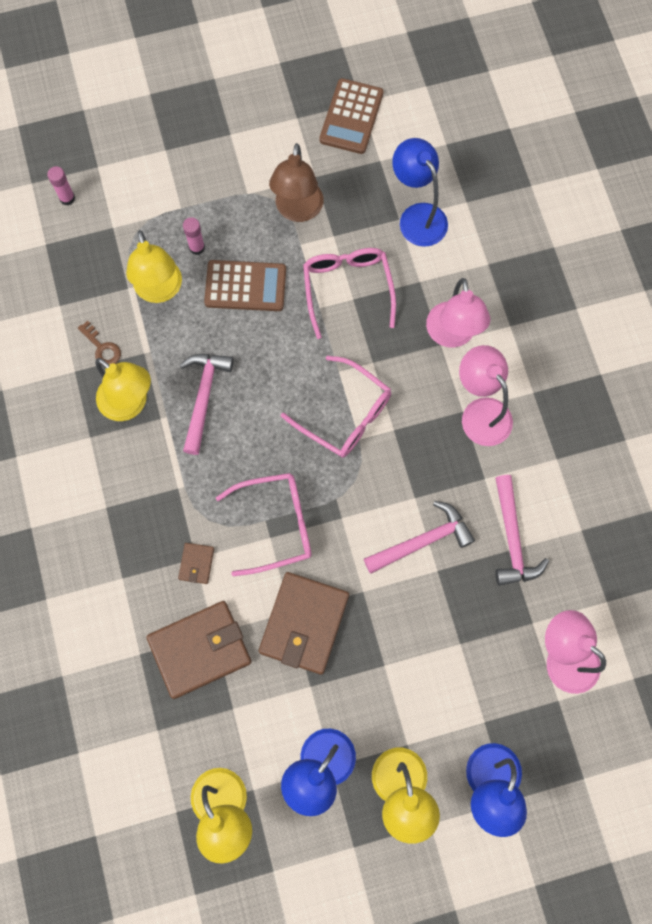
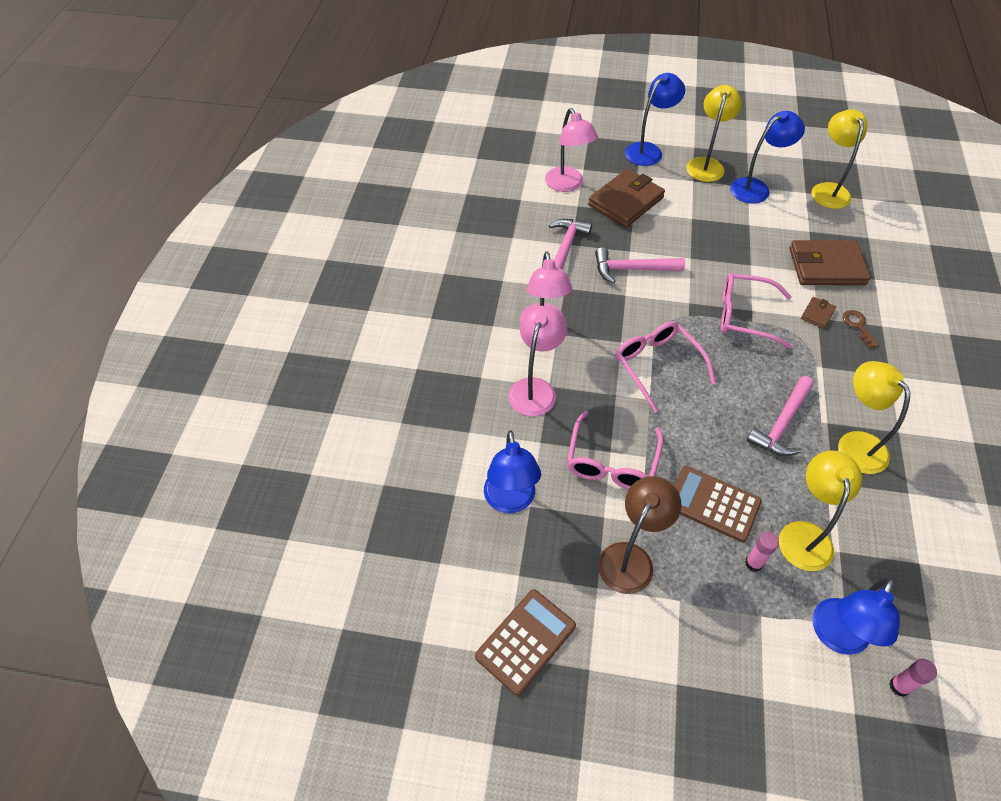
camera: 155 degrees left, 20 degrees down
brown key [78,320,121,364] -> brown key moved to [842,310,879,348]
brown wallet [259,572,349,675] -> brown wallet moved to [588,169,665,227]
none -> blue lamp [812,577,900,655]

